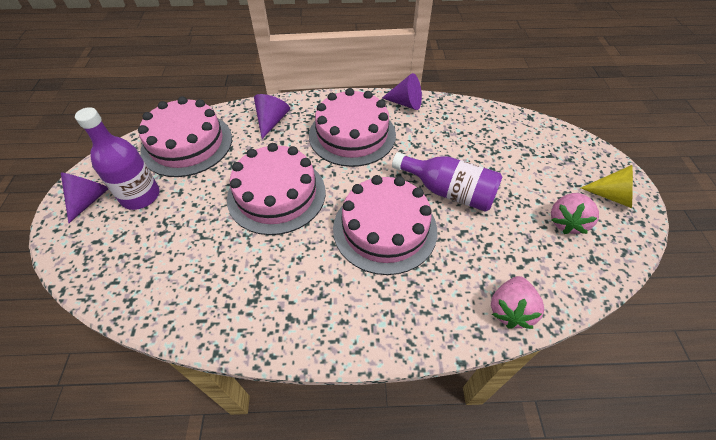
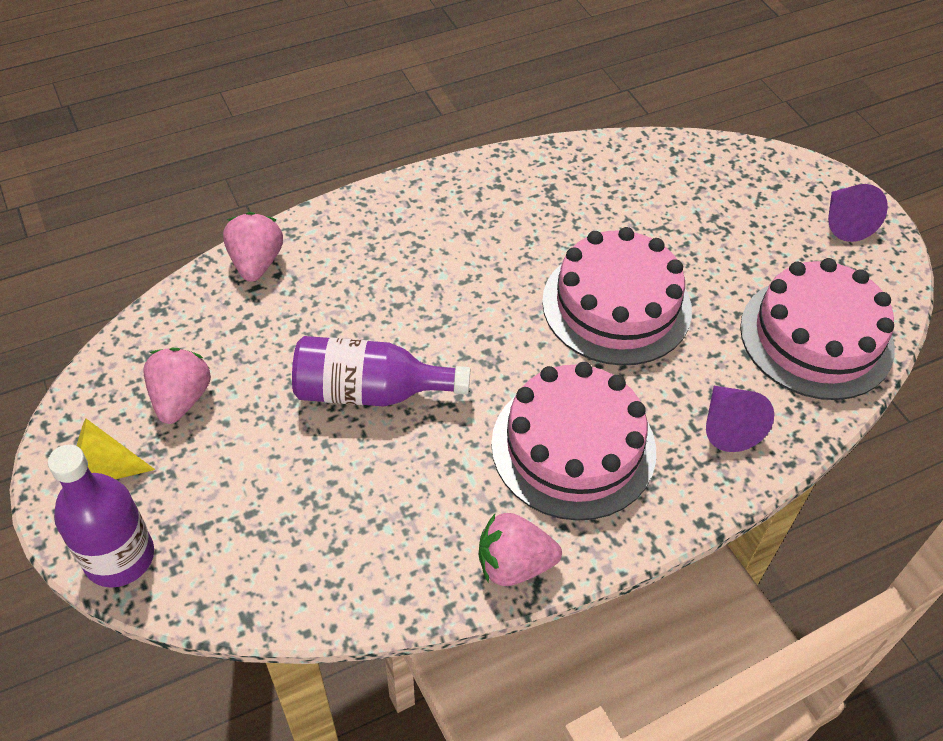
camera: 155 degrees right, 0 degrees up
purple bottle [75,107,160,210] -> purple bottle moved to [48,445,154,588]
pink cake [333,175,437,275] -> none
purple cone [382,73,422,110] -> pink strawberry [479,513,562,586]

